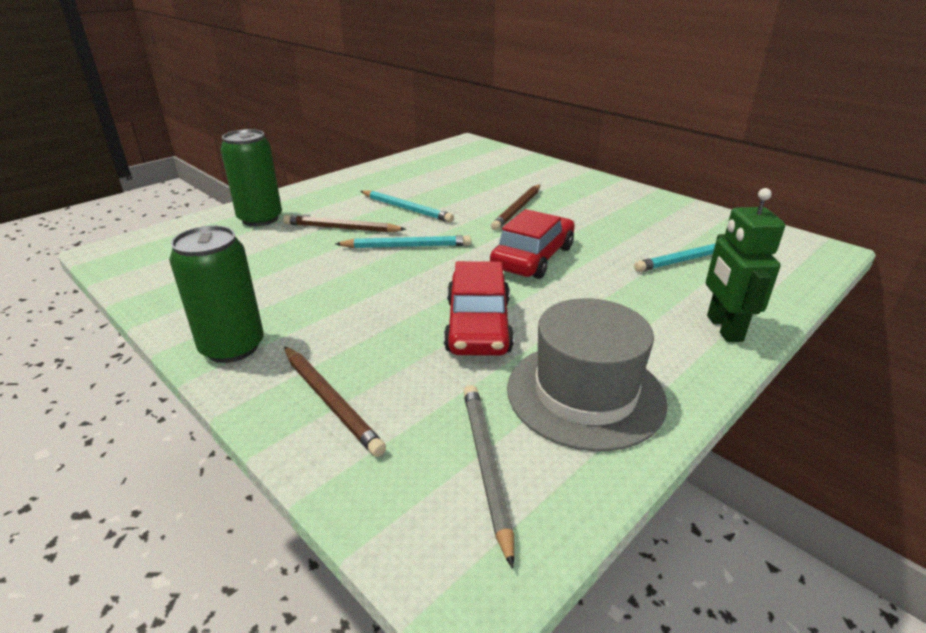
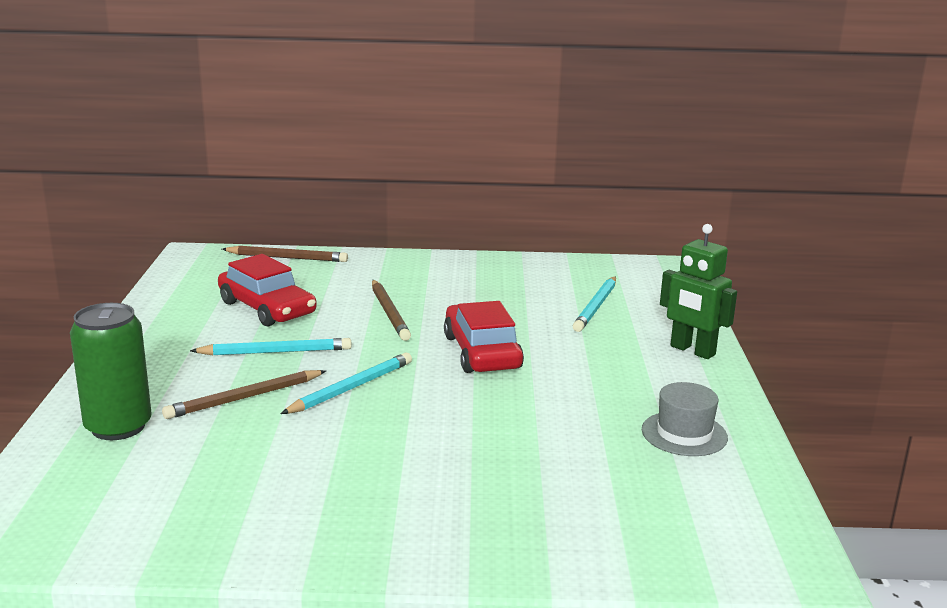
camera: 45 degrees left, 10 degrees down
green can [169,226,264,363] -> none
brown pencil [284,346,386,457] -> brown pencil moved to [222,246,348,262]
red car [444,261,514,356] -> red car moved to [218,254,317,327]
grey pencil [464,385,514,569] -> none
grey hat [507,298,668,451] -> grey hat [642,382,728,456], size x0.59

